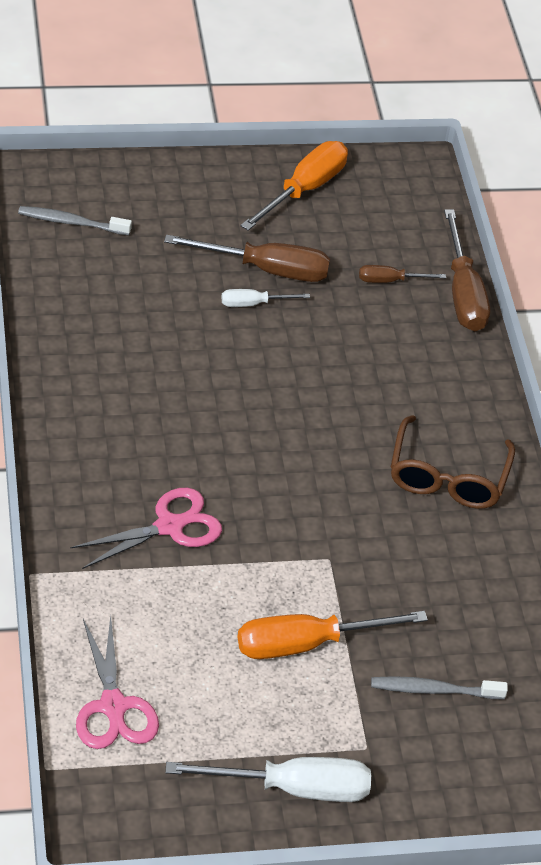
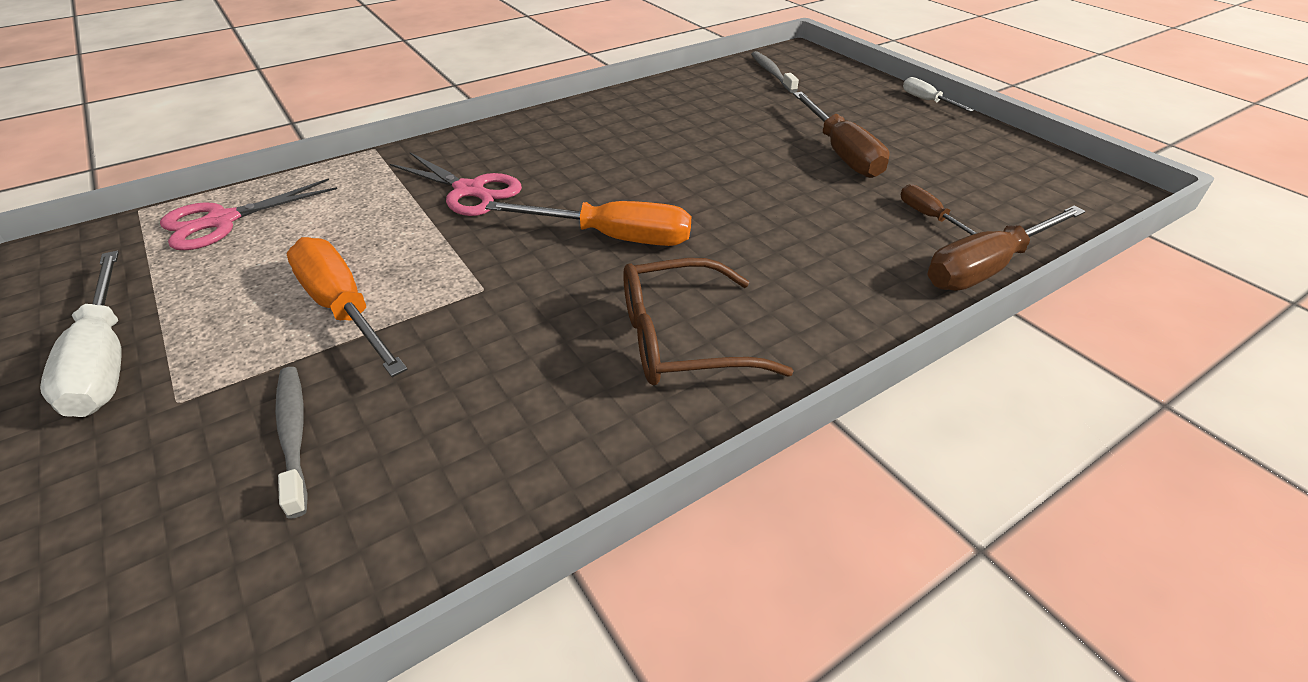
camera: 70 degrees right, 5 degrees down
white screwdriver [221,289,310,307] -> white screwdriver moved to [903,77,974,112]
orange screwdriver [240,141,348,231] -> orange screwdriver moved to [485,201,691,246]

